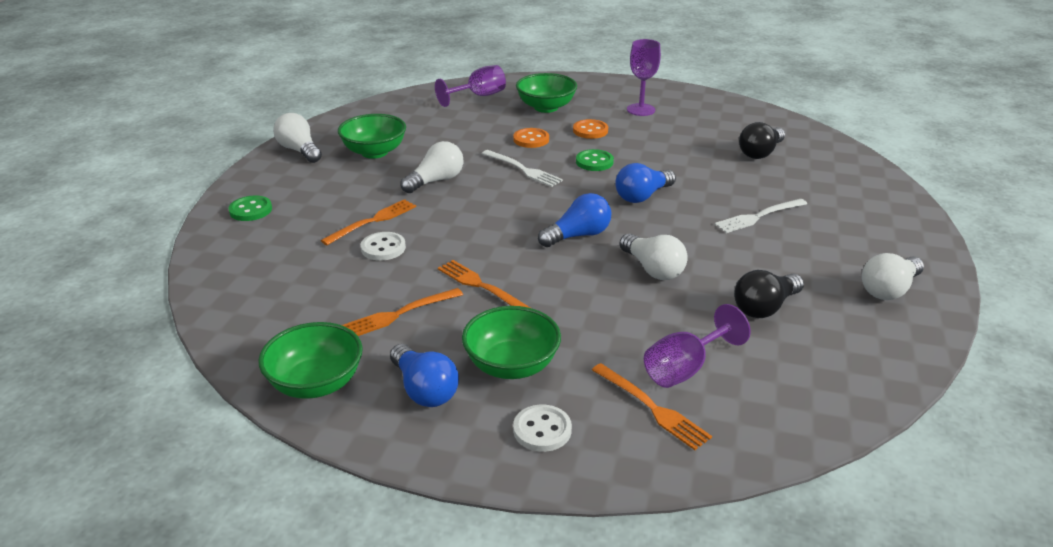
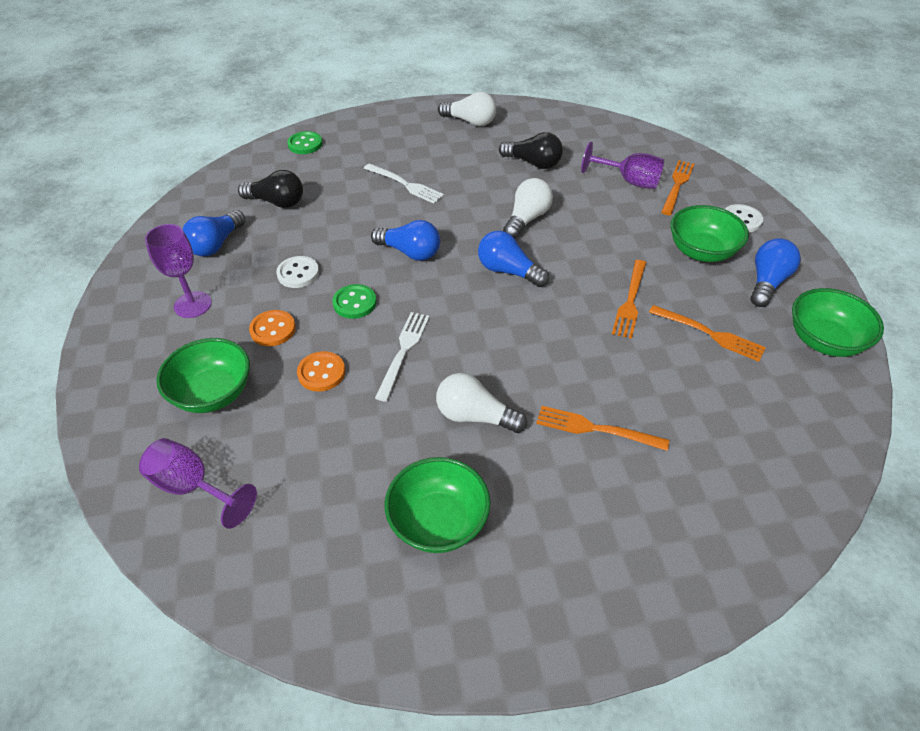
camera: 115 degrees left, 15 degrees up
green button [228,195,272,221] -> green button moved to [287,131,323,154]
white light bulb [273,113,322,163] -> none
white button [361,232,406,261] -> white button moved to [276,256,319,288]
none -> blue light bulb [183,210,246,256]

